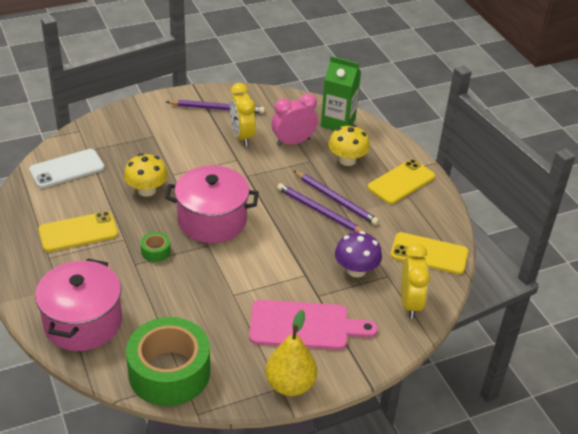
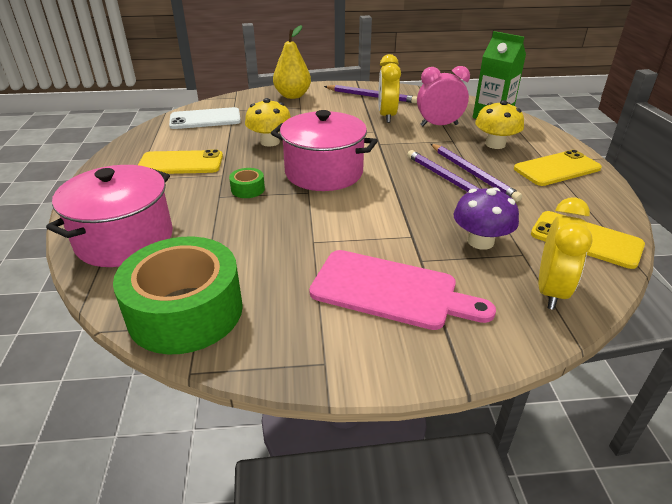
camera: 20 degrees right, 5 degrees down
yellow pear [265,310,317,396] -> yellow pear moved to [273,25,311,99]

